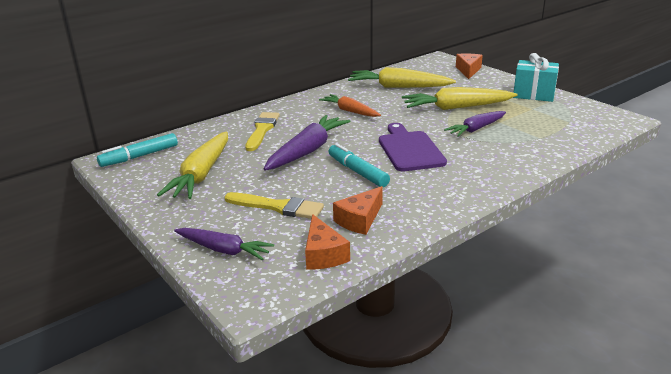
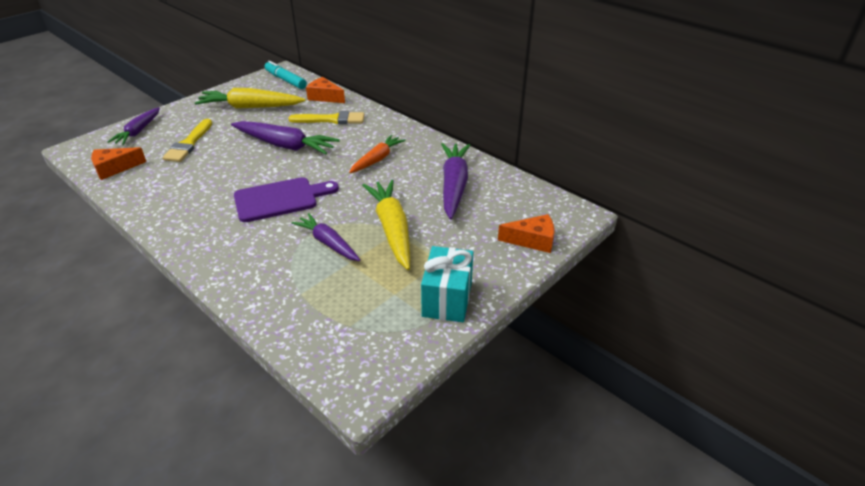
camera: 80 degrees right, 10 degrees up
turquoise marker [329,143,390,187] -> none
orange cheese [333,186,383,235] -> orange cheese moved to [306,77,345,103]
yellow carrot [348,67,456,88] -> purple carrot [441,143,470,220]

